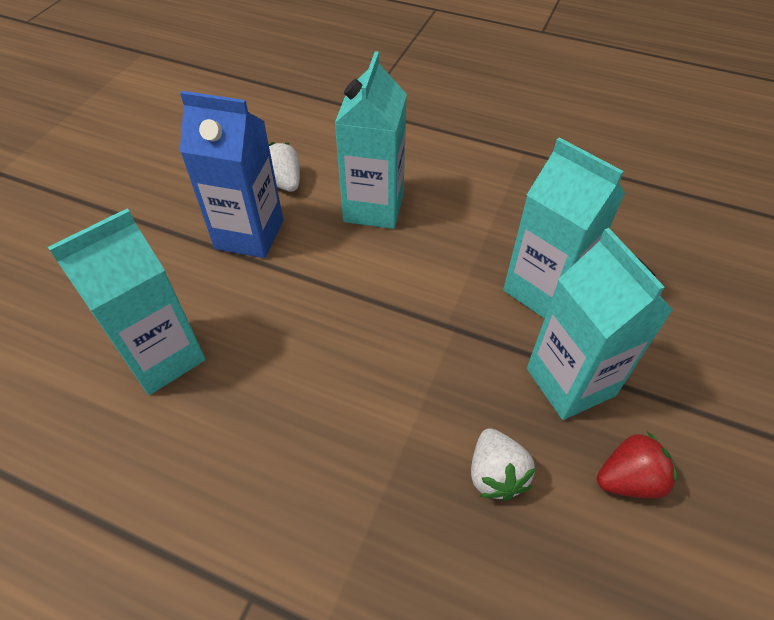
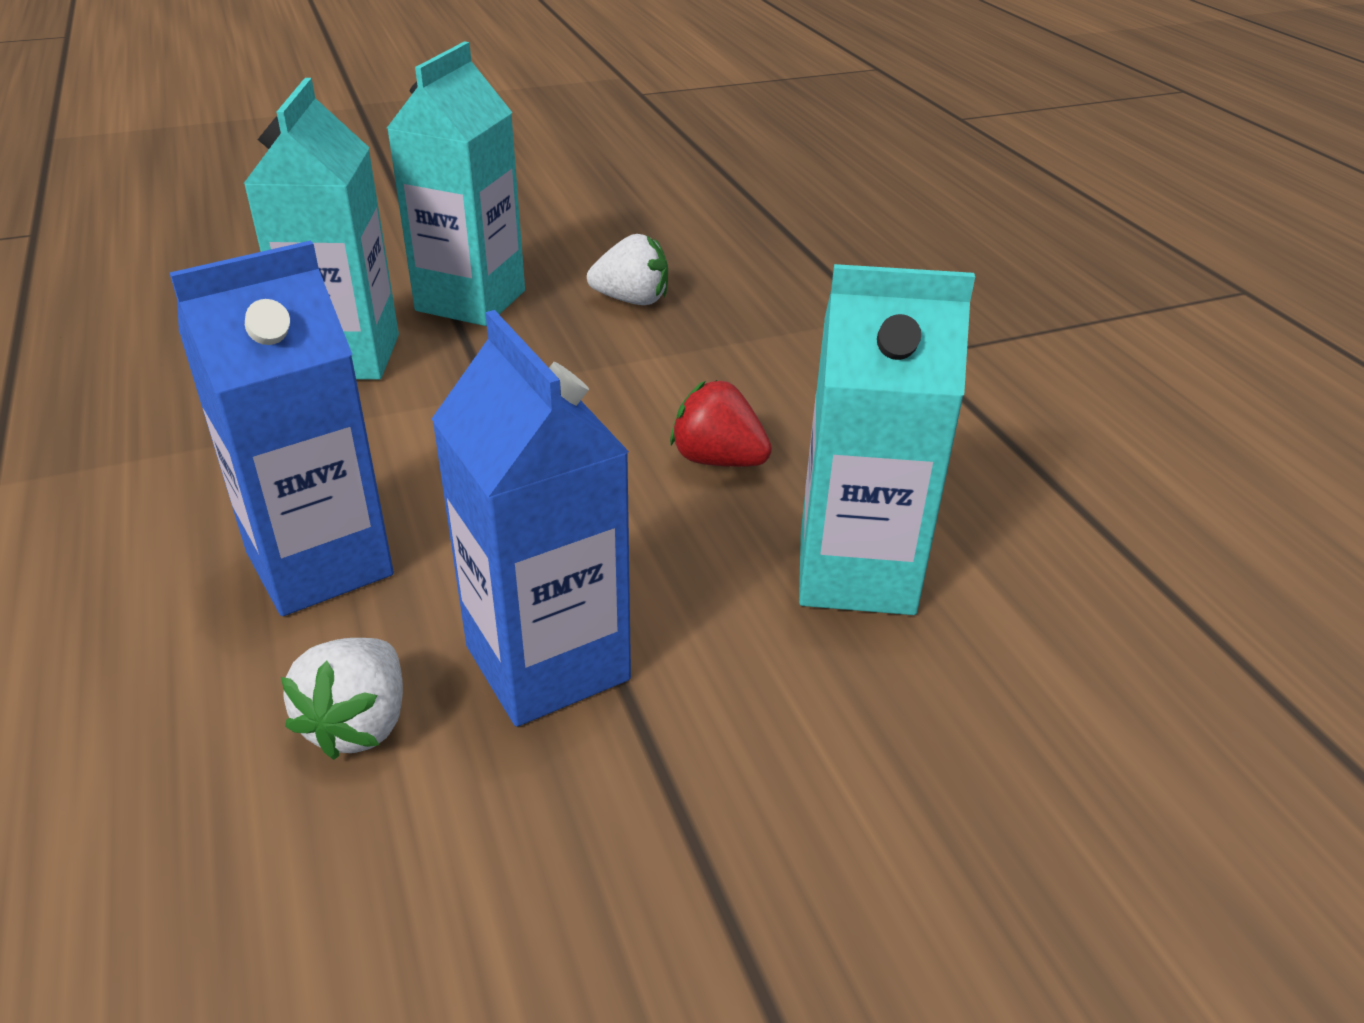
camera: 135 degrees left, 15 degrees down
turquoise carton [334,51,407,229] -> blue carton [170,240,394,616]
white strawberry [471,429,535,501] -> white strawberry turned 60 degrees clockwise [587,234,668,305]
red strawberry [597,432,678,499] -> red strawberry moved to [670,380,772,467]

